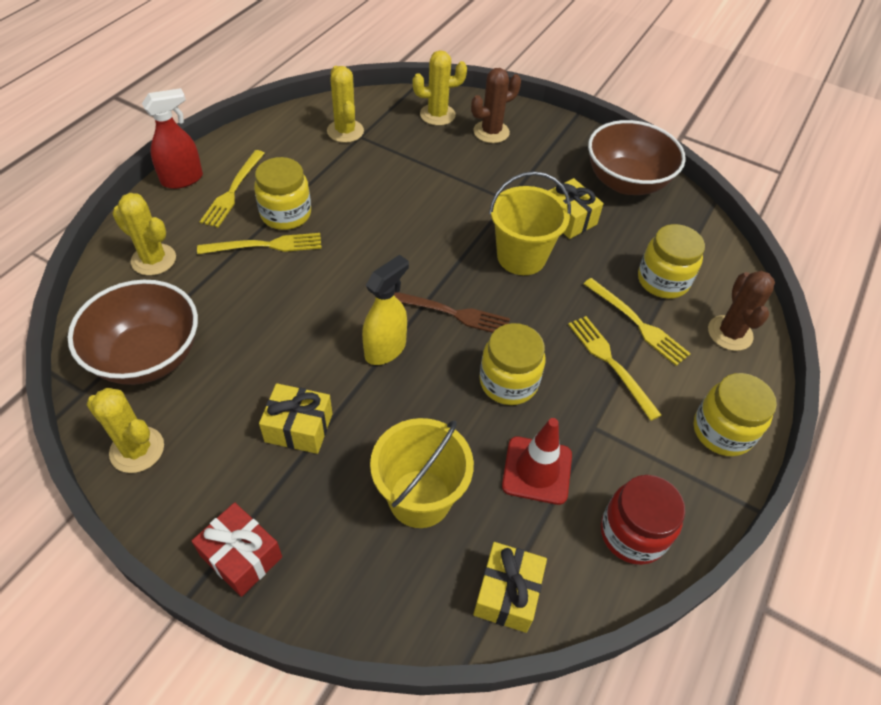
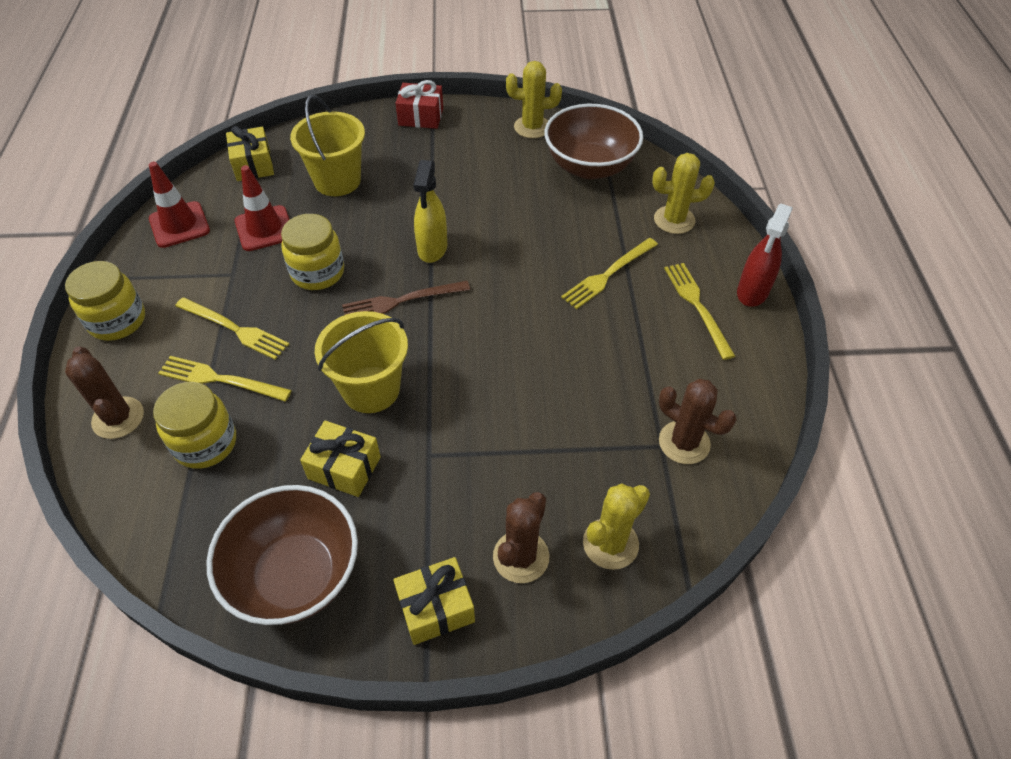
camera: 150 degrees right, 0 degrees up
yellow jar [254,157,311,230] -> none
yellow gift [259,383,333,454] -> yellow gift moved to [393,557,475,645]
yellow cactus [327,66,364,143] -> brown cactus [659,379,737,464]
red jar [601,475,685,565] -> red traffic cone [149,162,210,248]

